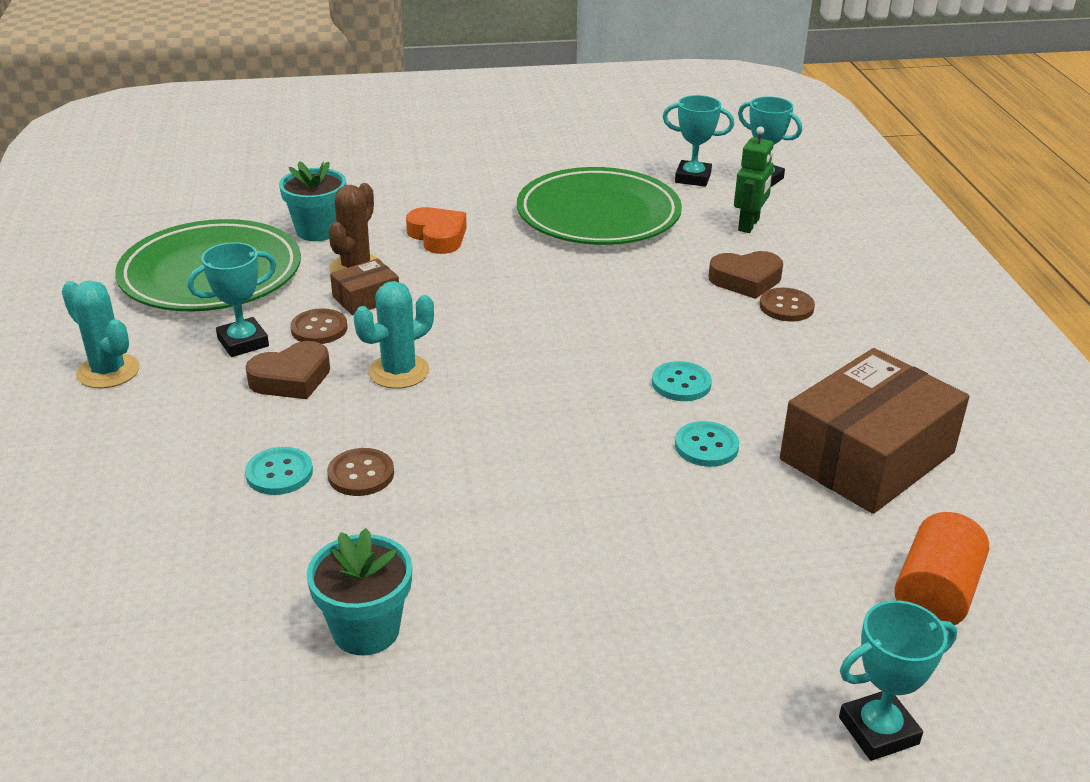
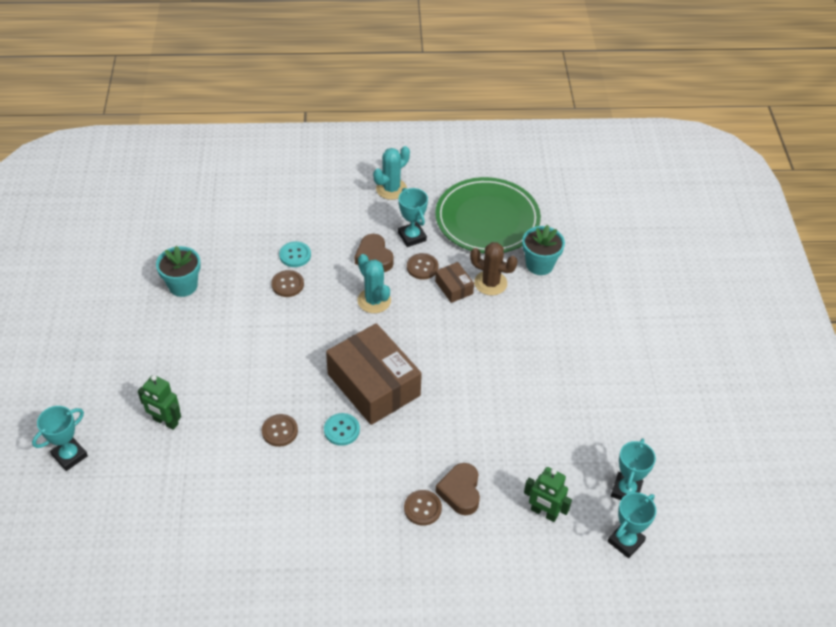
camera: 95 degrees right, 15 degrees up
orange heart [406,207,467,254] -> none
green plate [517,167,682,245] -> none
turquoise button [675,421,739,467] -> brown button [262,414,298,447]
brown box [780,348,969,514] -> brown box moved to [326,323,422,425]
turquoise trophy [839,600,957,761] -> turquoise trophy turned 60 degrees clockwise [32,406,88,471]
orange cylinder [894,512,989,625] -> none
none -> green robot [138,375,181,430]

